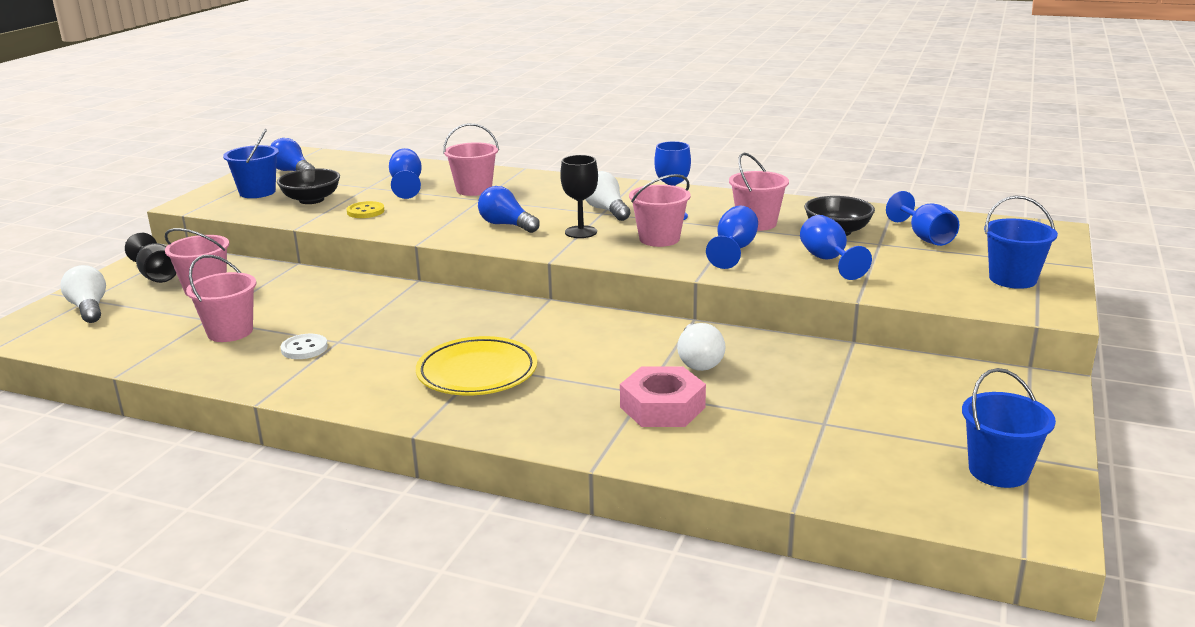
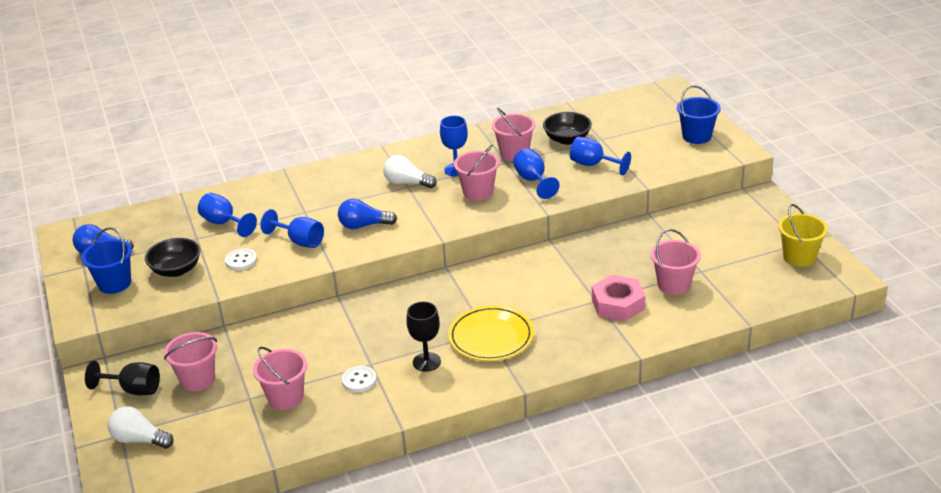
camera: 40 degrees left, 10 degrees up
yellow button [347,201,384,218] -> white button [225,248,257,270]
pink bucket [443,123,499,196] -> pink bucket moved to [651,229,701,295]
black goblet [560,155,598,238] -> black goblet moved to [406,302,441,372]
white light bulb [677,323,725,371] -> none
blue goblet [886,191,959,246] -> blue goblet moved to [260,209,324,248]
blue bucket [962,368,1056,488] -> yellow bucket [778,204,828,267]

